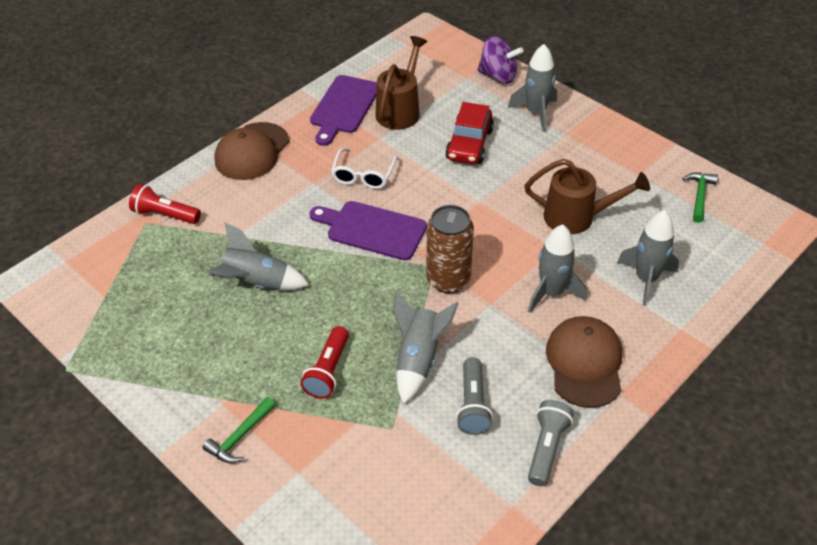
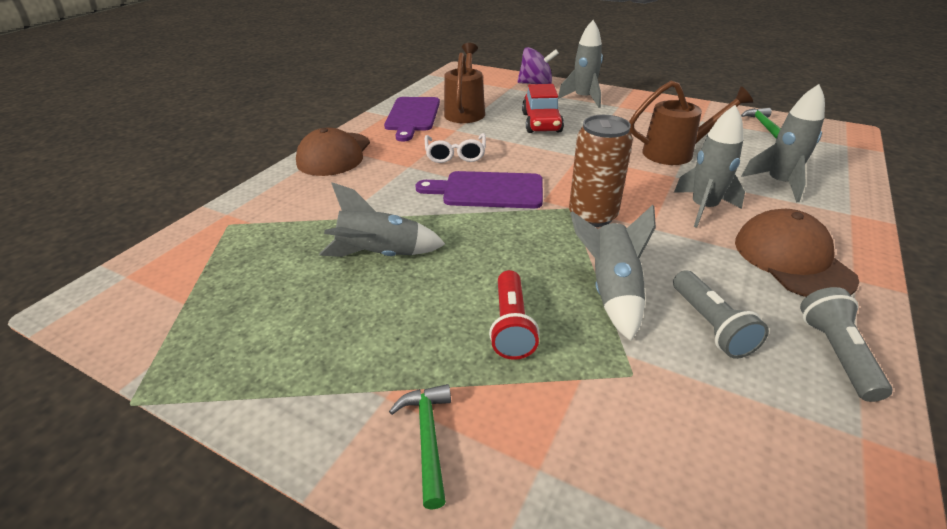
camera: 15 degrees left, 10 degrees down
red flashlight [129,184,201,224] -> none
green hammer [202,397,275,463] -> green hammer turned 150 degrees clockwise [389,384,451,510]

